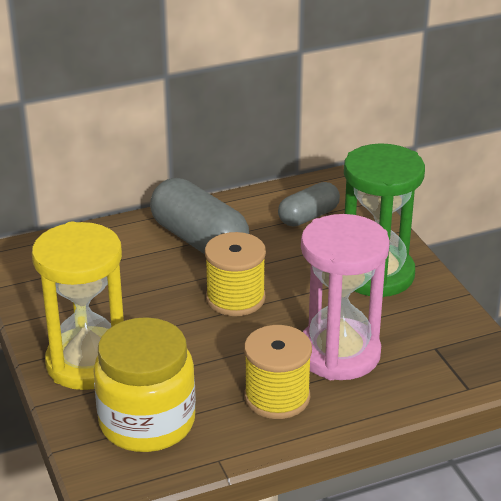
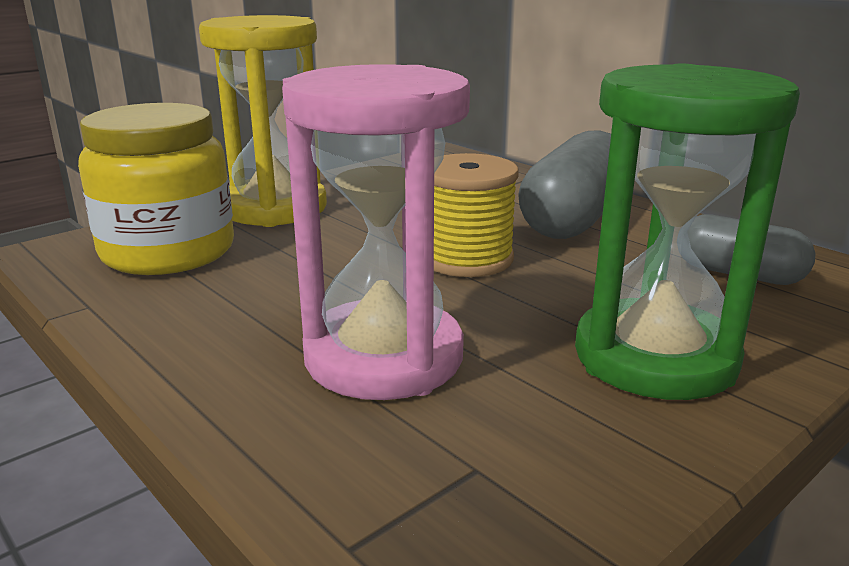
camera: 70 degrees right, 10 degrees down
yellow spool [244,325,312,419] -> none

